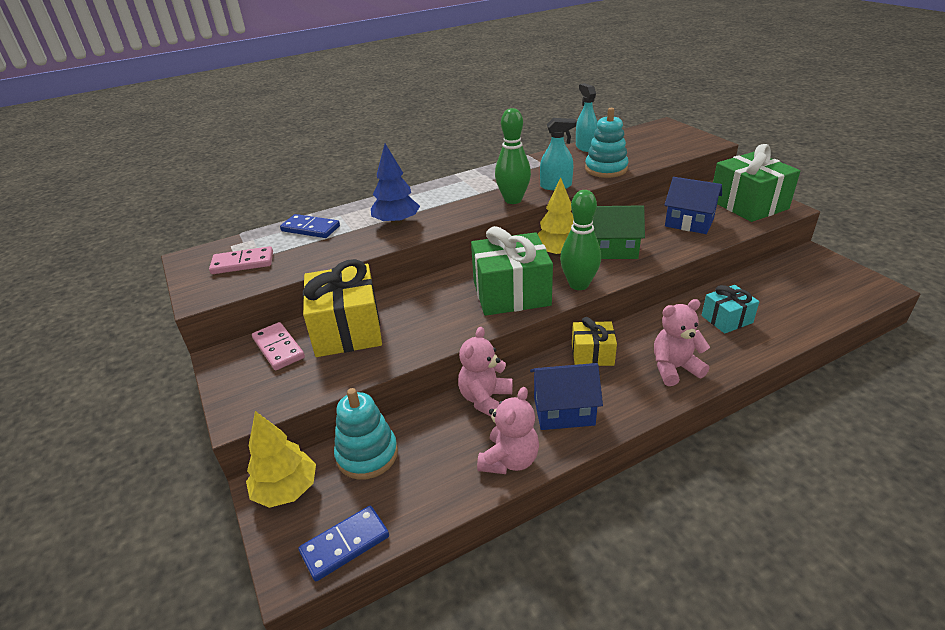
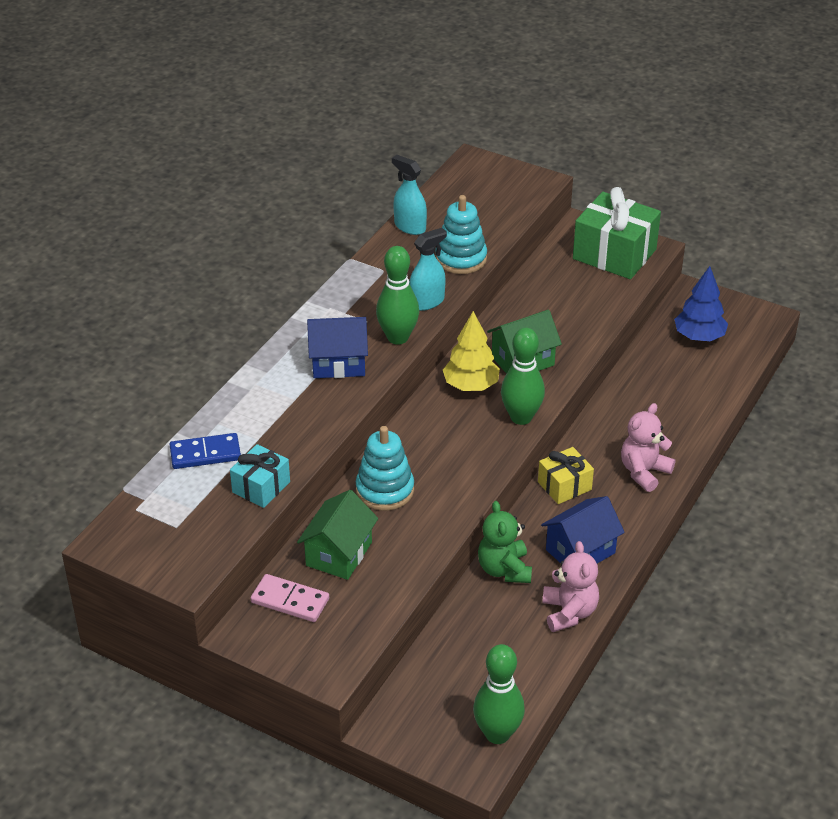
camera: 35 degrees left, 5 degrees up
pink domino [209,246,273,274] -> none
yellow tree [246,411,316,508] -> none
blue domino [299,506,389,581] -> green bowling pin [473,644,525,744]
yellow gift [303,259,382,357] -> green house [297,490,378,580]
turquoise stacking toy [334,388,398,480] -> turquoise stacking toy moved to [356,426,414,511]
blue tree [371,144,420,226] -> blue tree moved to [674,266,728,341]
pink teddy bear [458,327,513,416] -> green teddy bear [478,501,532,583]
green gift [471,226,553,316] -> none
blue house [664,177,722,234] -> blue house moved to [307,317,368,378]
turquoise gift [702,285,759,334] -> turquoise gift moved to [230,444,290,508]

